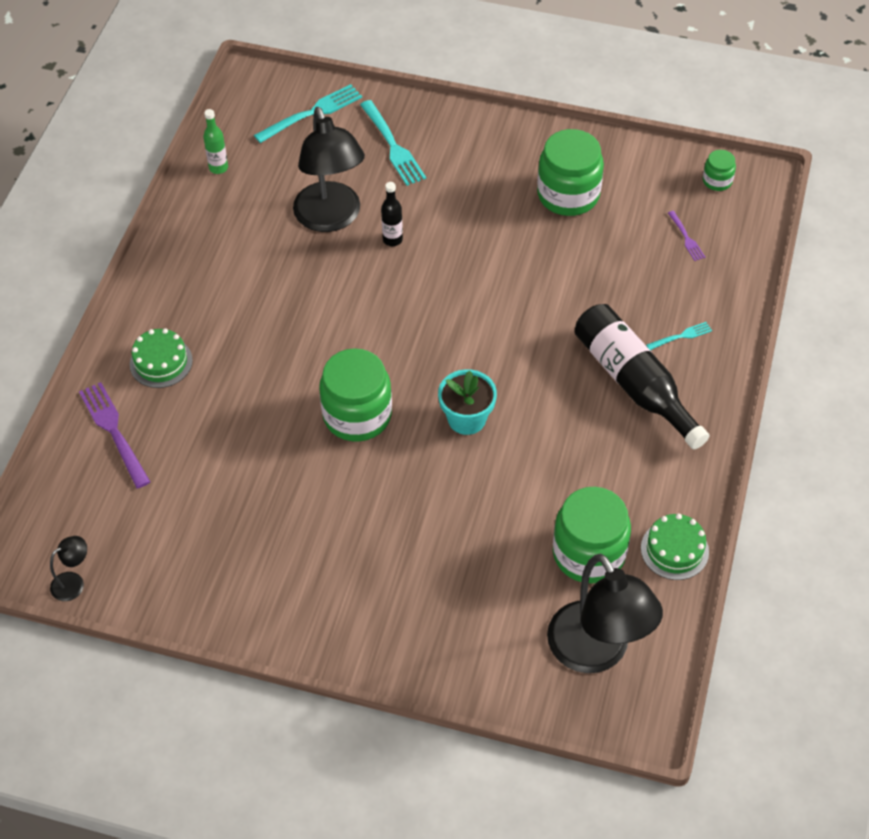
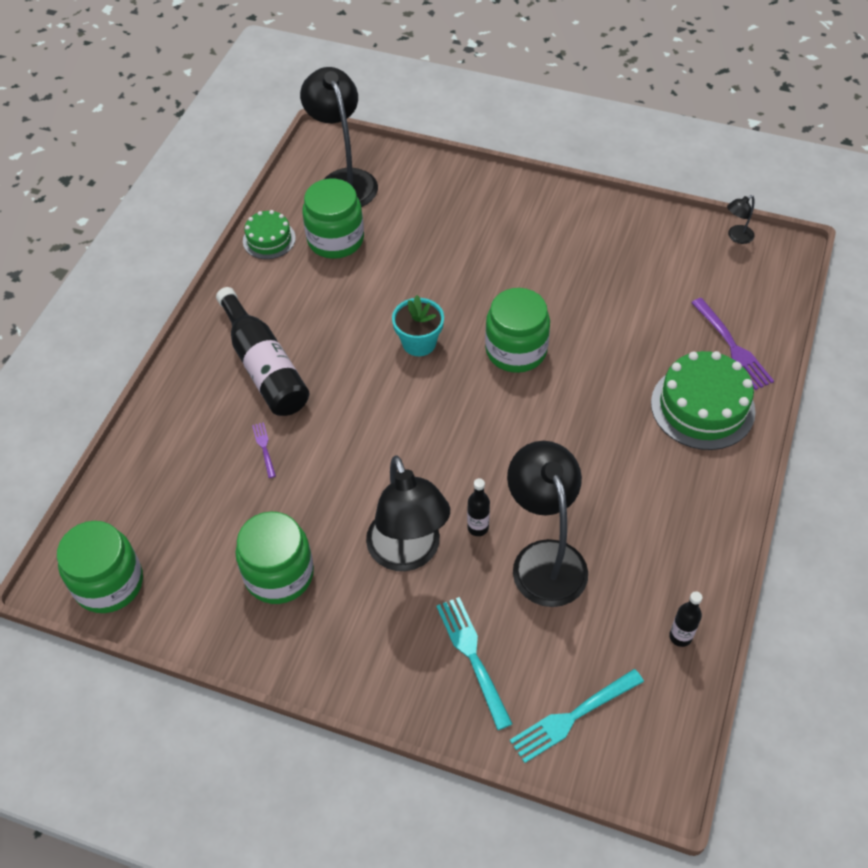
camera: 175 degrees left, 0 degrees up
green cake [130,328,193,388] -> green cake [651,351,756,450], size x1.73
green bottle [203,109,228,174] -> black bottle [669,591,703,647]
turquoise fork [646,322,712,350] -> none
purple fork [668,211,705,261] -> purple fork moved to [252,422,276,478]
green jar [703,150,736,191] -> green jar [57,521,143,613], size x2.07
none -> black lamp [366,456,450,571]

